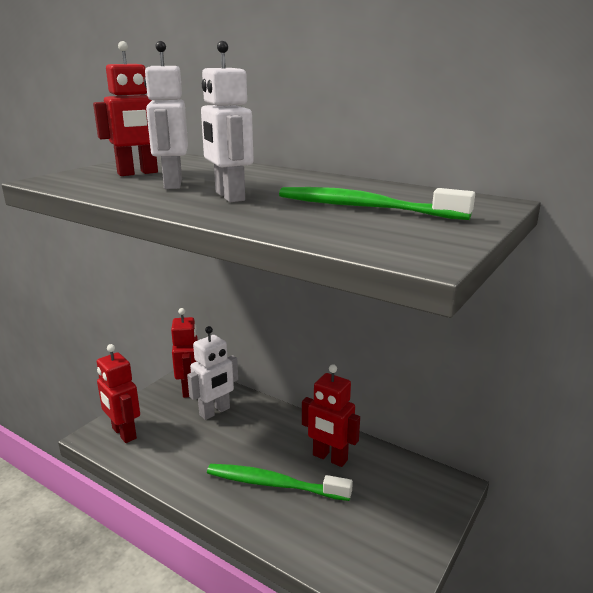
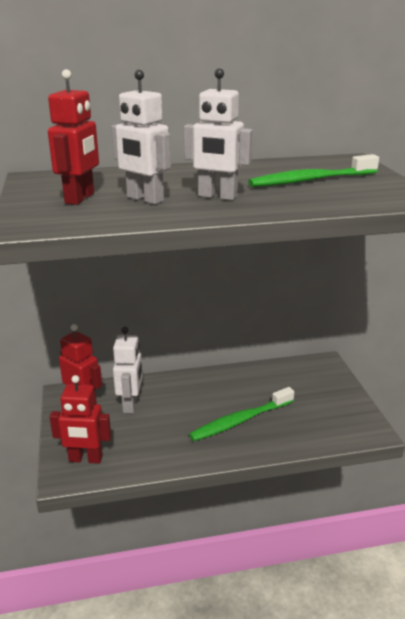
camera: 45 degrees left, 5 degrees up
red robot [302,364,360,467] -> none

